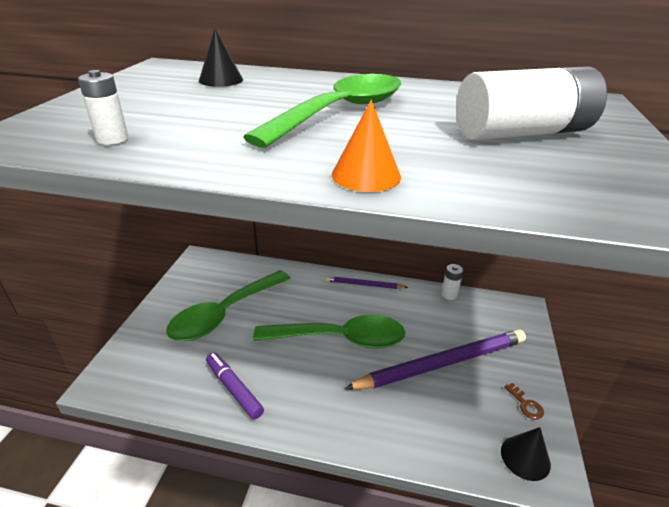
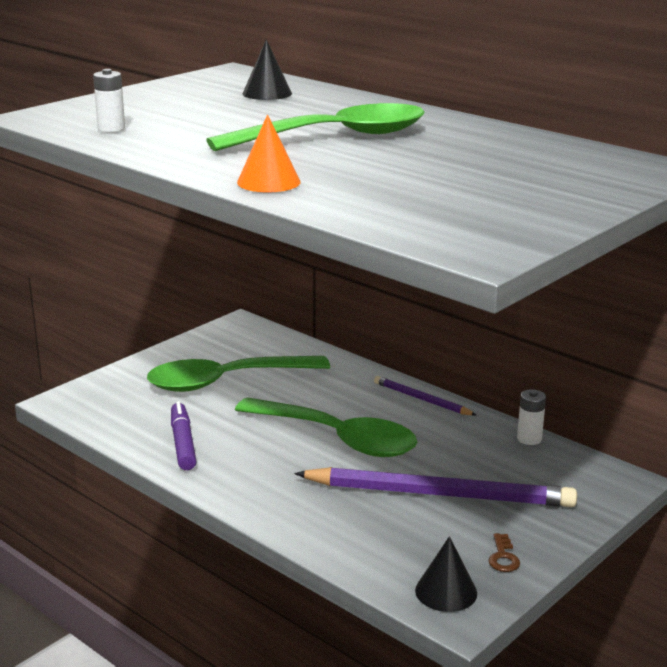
camera: 30 degrees right, 10 degrees down
white battery [456,66,607,140] -> none

